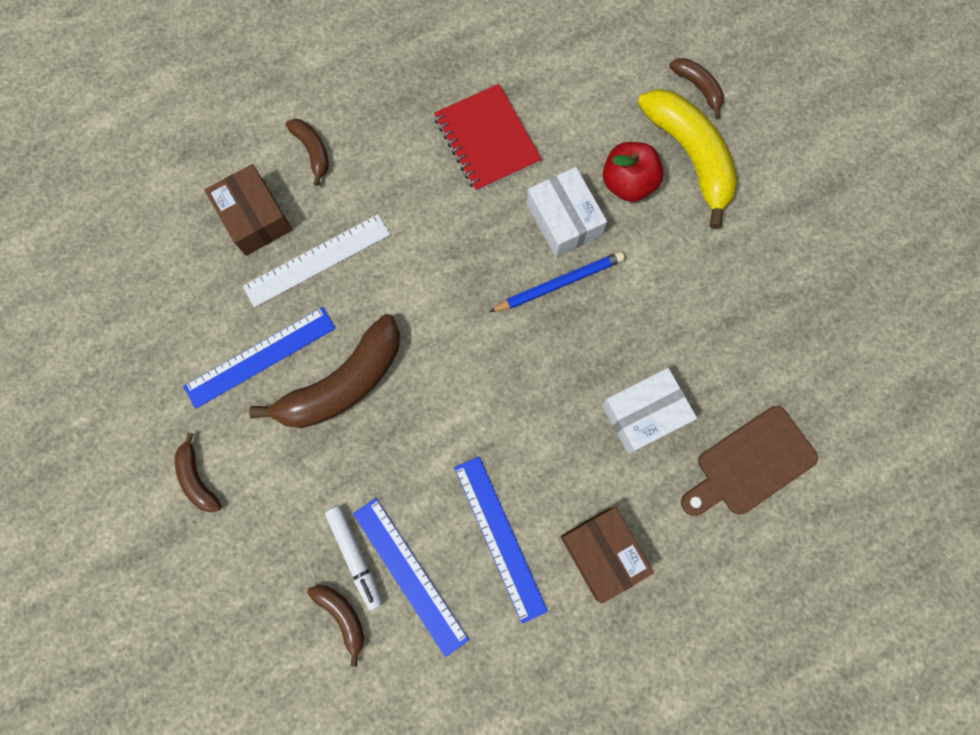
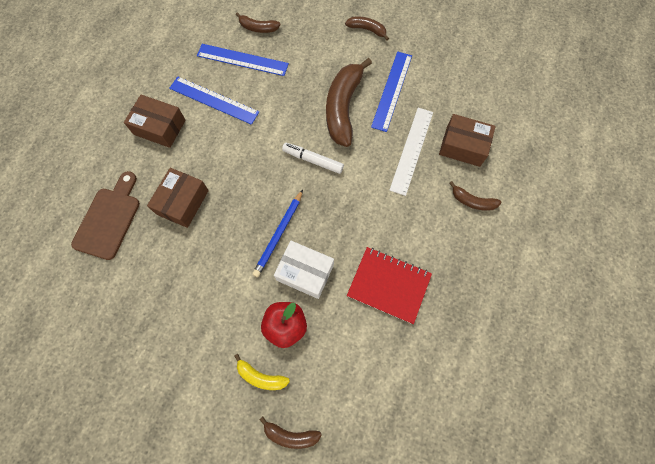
camera: 140 degrees right, 5 degrees down
white marker [325,506,383,611] -> white marker moved to [282,143,344,174]
white box [602,368,697,454] -> brown box [147,168,209,228]
yellow banana [638,89,737,229] -> yellow banana [234,354,290,390], size x0.49

